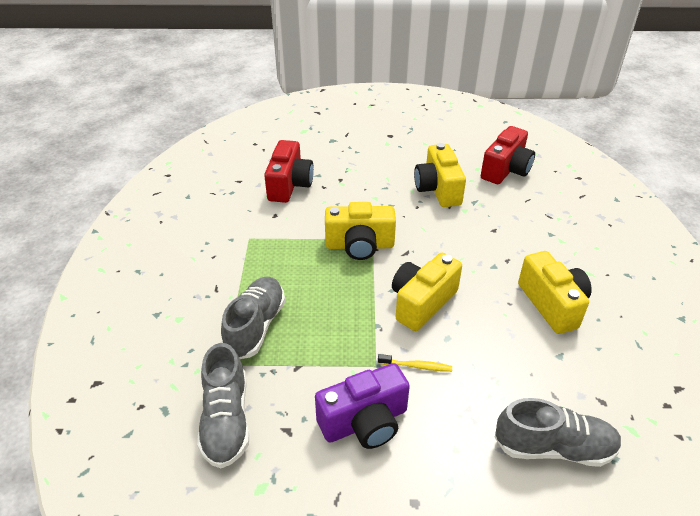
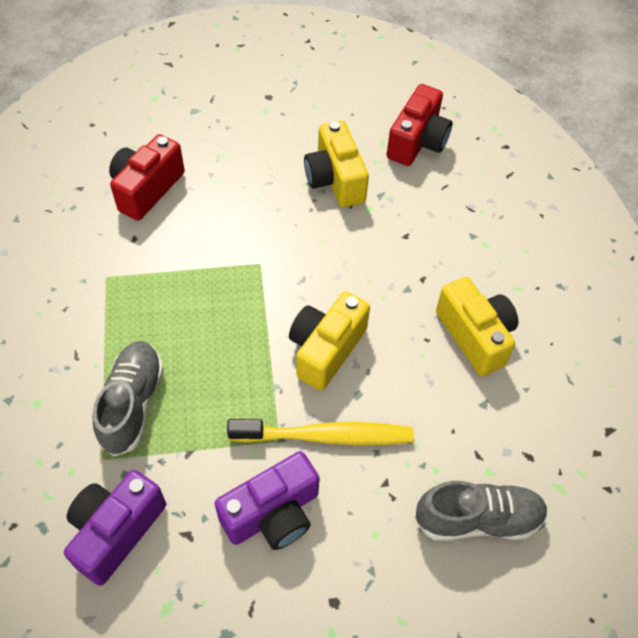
camera: 10 degrees left, 15 degrees up
grey shoe [197,343,249,468] -> purple camera [64,470,166,586]
red camera [264,140,314,203] -> red camera turned 150 degrees counterclockwise [109,134,185,221]
yellow camera [325,202,396,260] -> none
yellow toothbrush [378,354,452,372] -> yellow toothbrush [227,419,414,445], size x2.17

